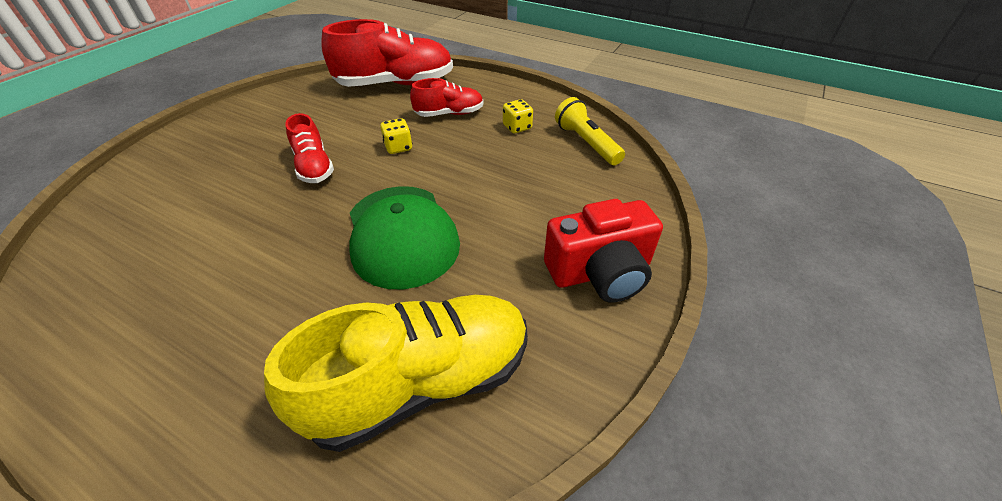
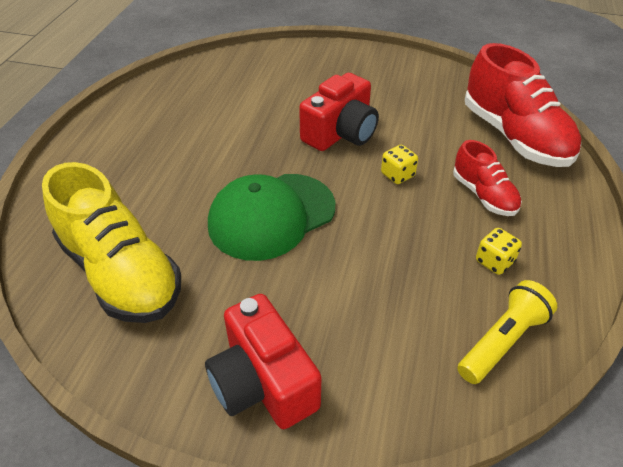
camera: 75 degrees right, 0 degrees up
red shoe [285,113,334,183] -> red camera [299,73,379,151]

